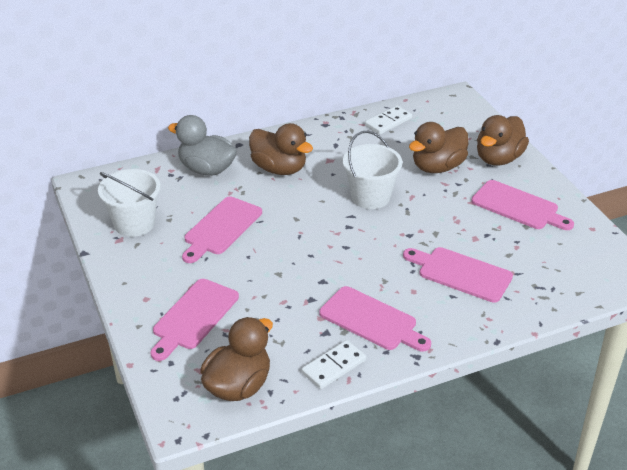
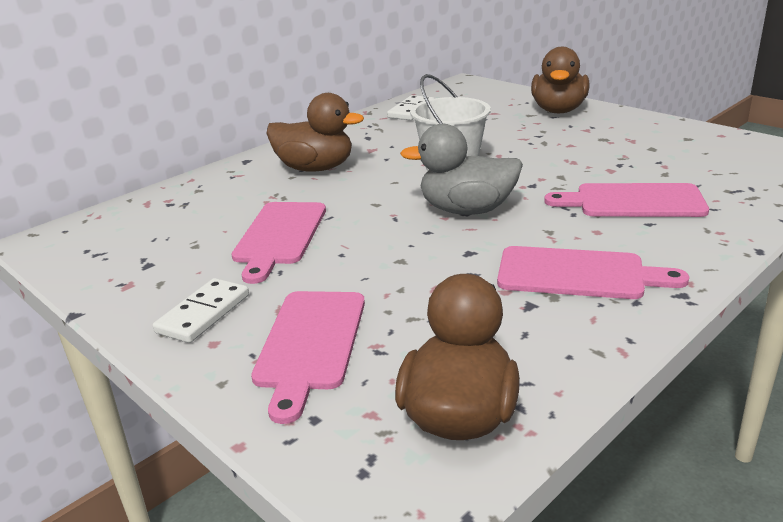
camera: 20 degrees left, 10 degrees down
white bucket [98,169,161,237] -> none
grey duck [168,115,237,176] -> grey duck moved to [400,124,523,215]
white domino [302,340,366,389] -> white domino moved to [153,278,249,343]
brown duck [409,122,469,173] -> none
pink cutting board [471,180,574,230] -> none

